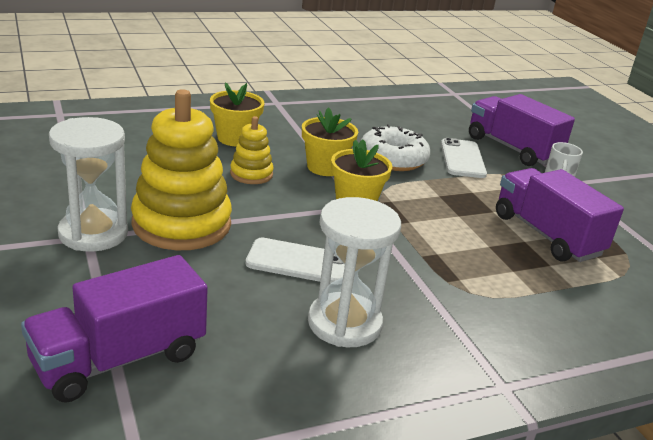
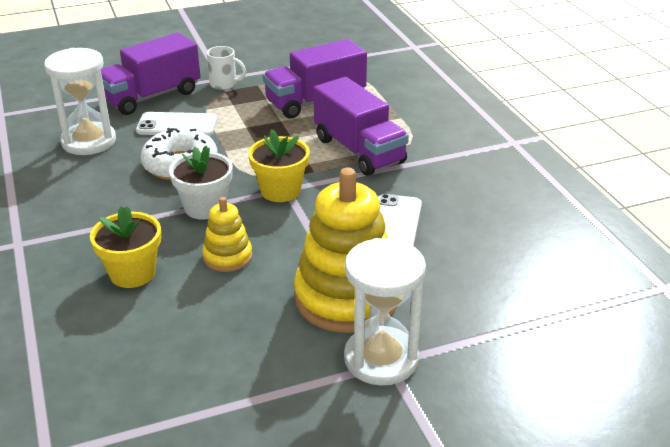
camera: 85 degrees left, 5 degrees up
purple truck [21,255,208,403] -> purple truck moved to [313,77,409,176]
yellow flower pot [302,107,358,176] -> white flower pot [169,145,233,220]
white hourglass [308,197,401,347] -> white hourglass moved to [44,48,116,155]

